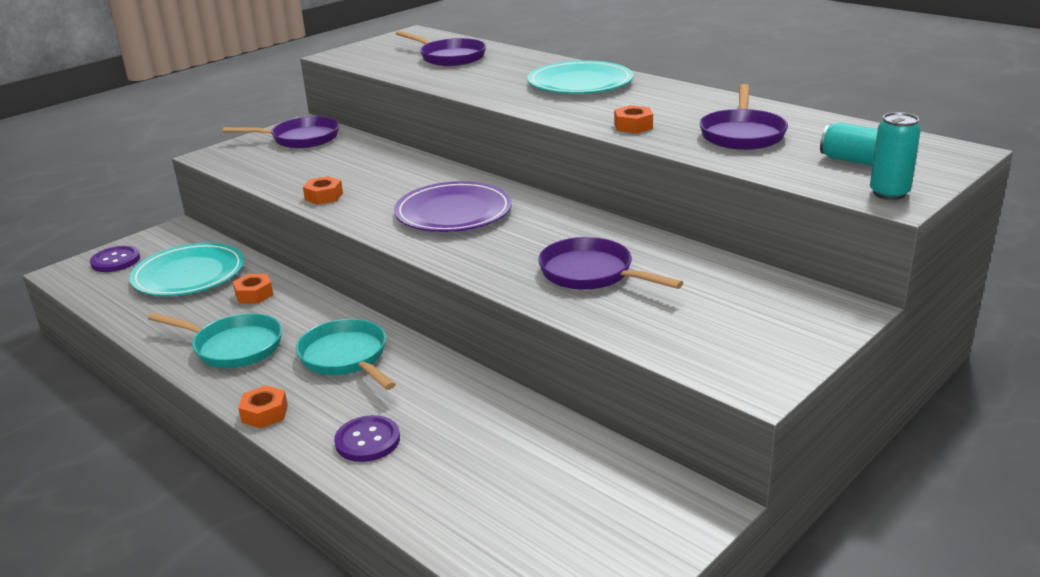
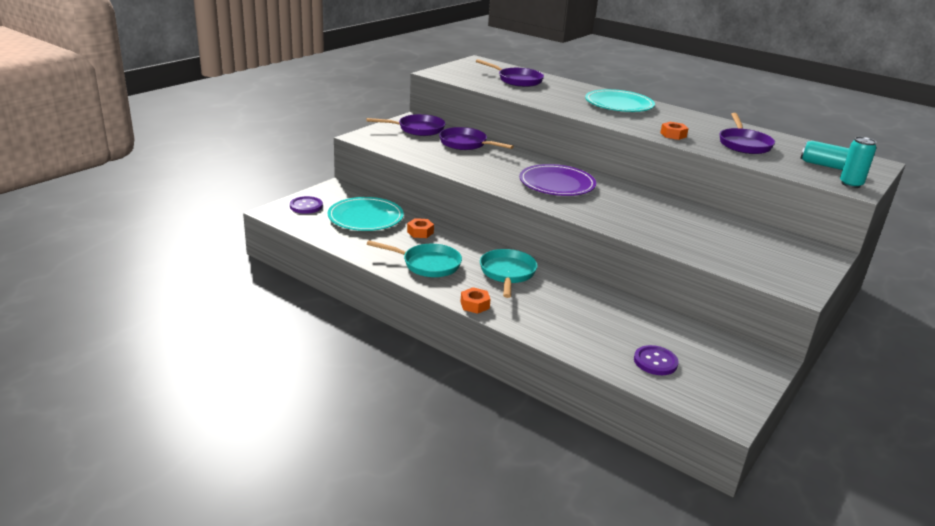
camera: 10 degrees left, 0 degrees up
turquoise pan [296,319,396,390] -> turquoise pan turned 45 degrees clockwise [480,249,538,298]
orange nut [303,176,343,205] -> none
purple button [334,415,400,462] -> purple button moved to [634,345,679,375]
purple pan [538,237,684,290] -> purple pan moved to [439,127,514,150]

